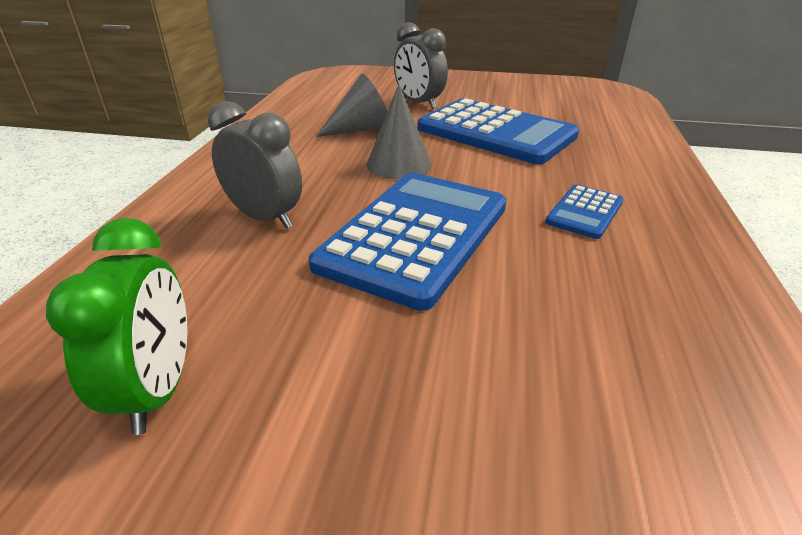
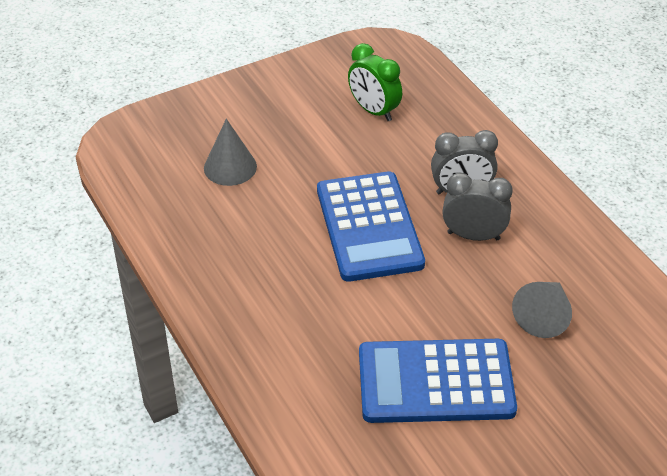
camera: 140 degrees right, 10 degrees up
grey cone [366,84,432,179] -> grey cone moved to [204,119,257,186]
grey clock [394,22,448,109] -> grey clock moved to [442,172,513,241]
blue calculator [545,185,624,239] -> none

